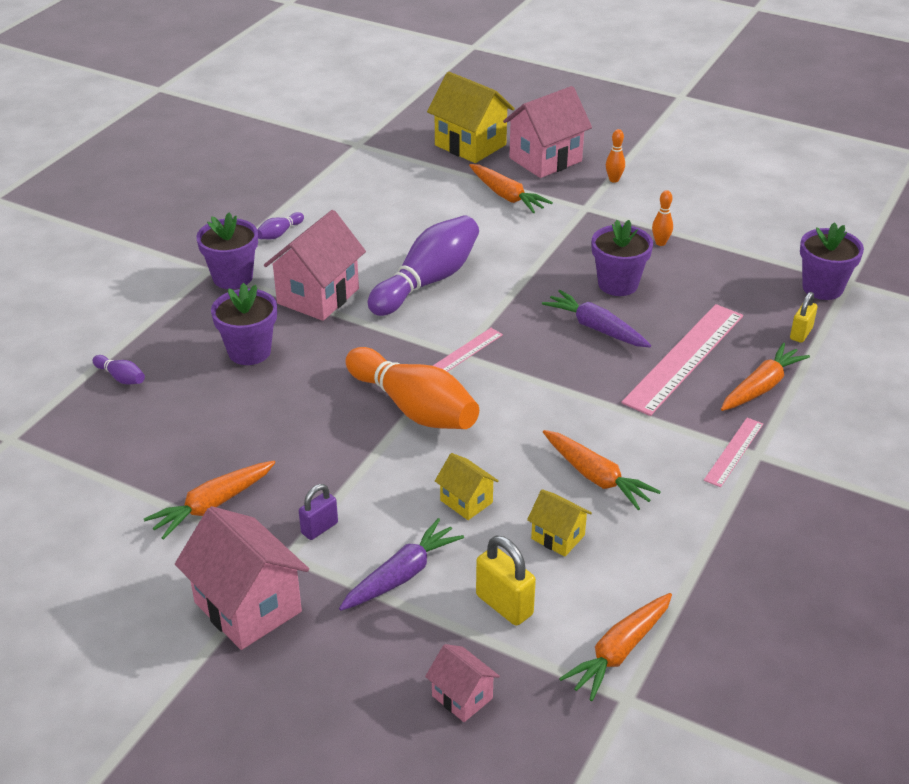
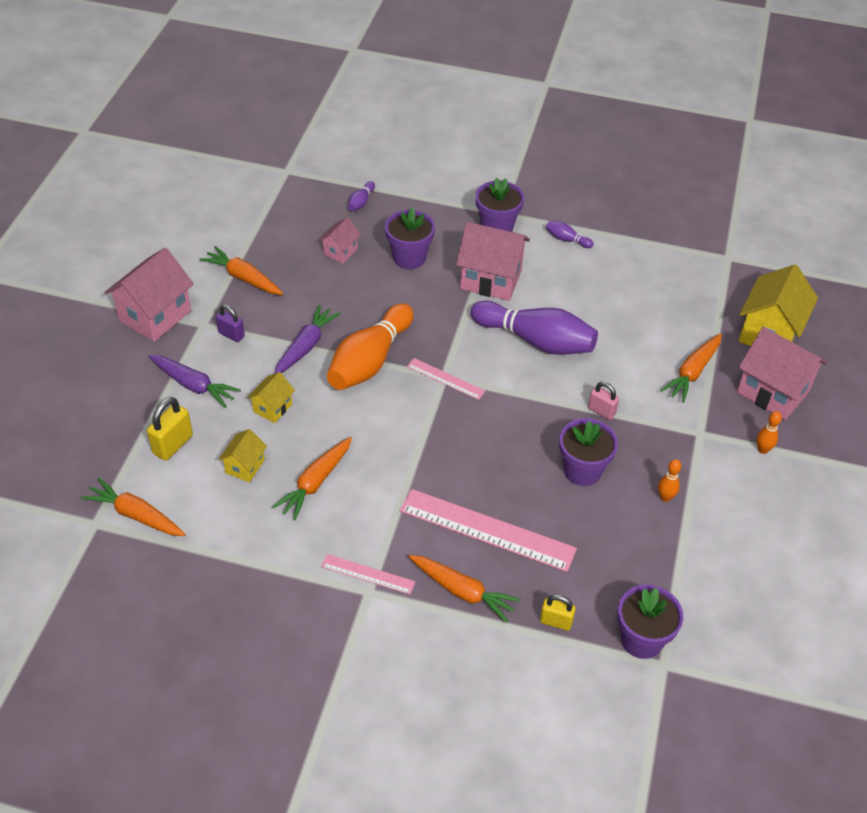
camera: 75 degrees right, 10 degrees up
pink house [425,644,500,722] -> pink house moved to [319,217,361,264]
purple carrot [542,290,651,347] -> purple carrot moved to [274,304,341,374]
none -> pink padlock [588,382,619,420]

